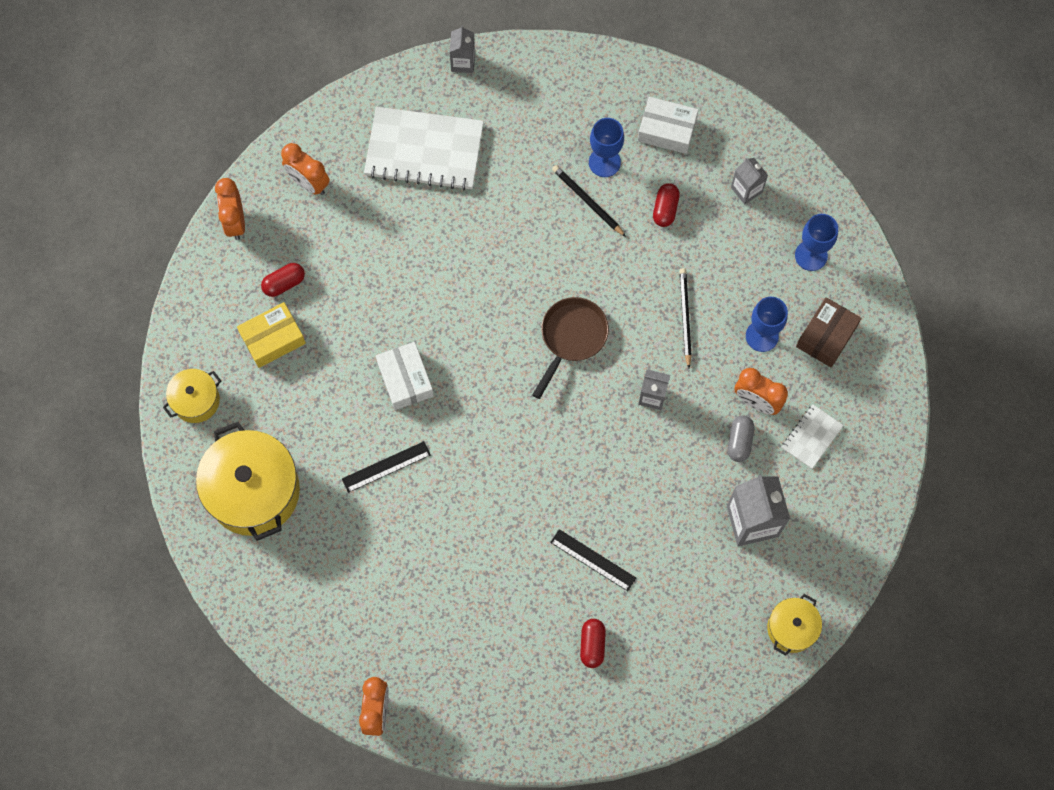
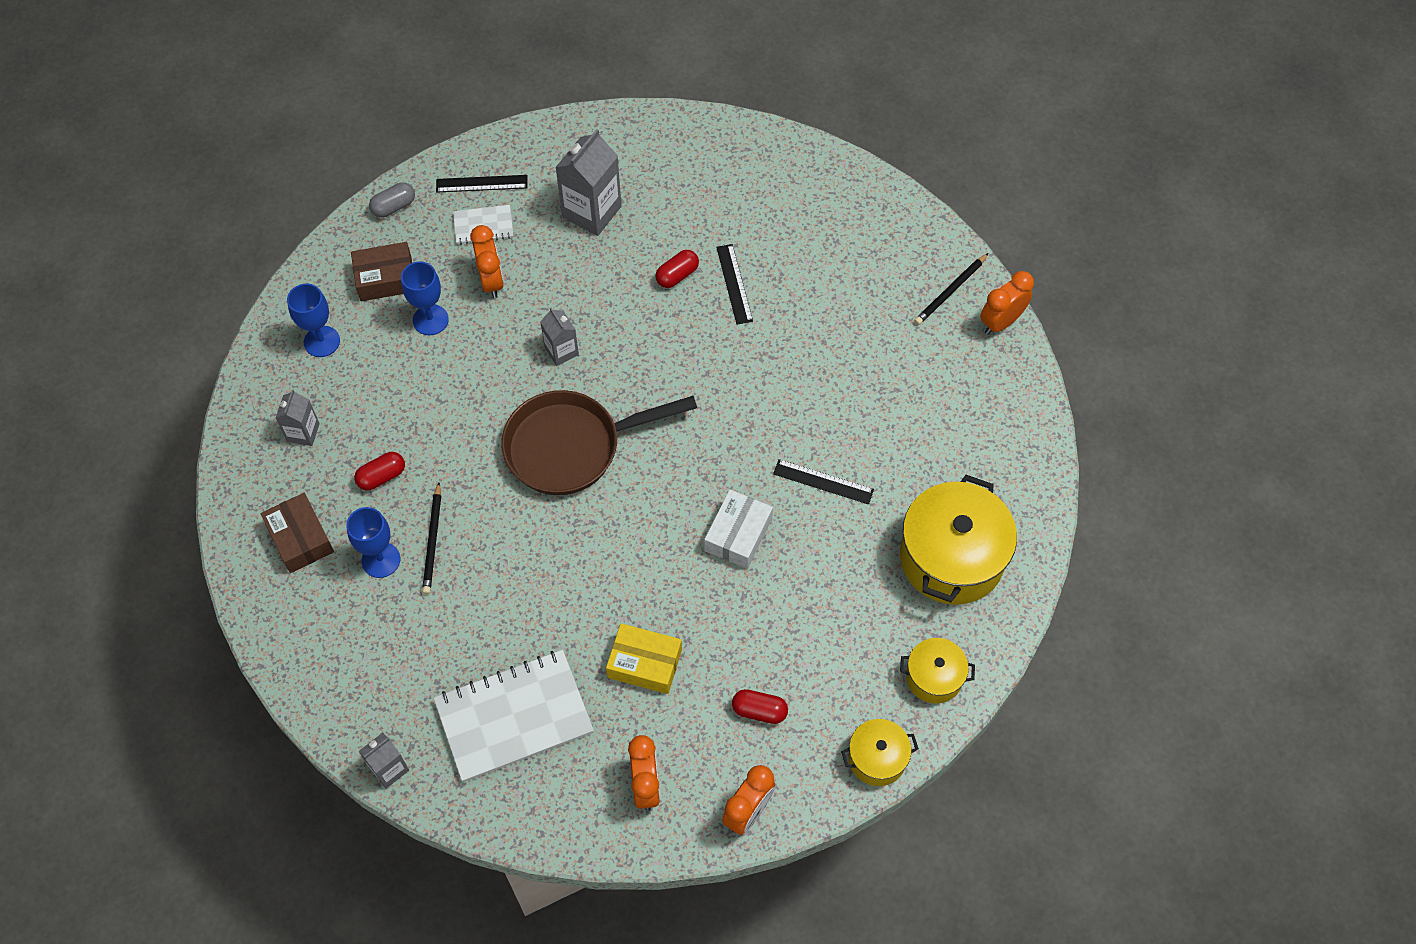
camera: 135 degrees left, 10 degrees down
yellow box [237,302,306,368] -> yellow box moved to [606,623,682,694]
white notebook [364,107,484,190] -> white notebook turned 75 degrees counterclockwise [433,650,594,782]
brown pan [532,297,609,399] -> brown pan [501,390,697,495], size x1.52
red capsule [580,619,606,668] -> red capsule moved to [655,250,699,288]
white box [638,97,699,154] -> brown box [261,493,334,573]
black pencil [679,268,692,368] -> black pencil moved to [914,253,988,325]
grey capsule [728,416,754,462] -> grey capsule moved to [369,182,415,218]
yellow pot [767,594,822,656] -> yellow pot moved to [841,719,919,786]
none -> black ruler [436,175,528,193]

